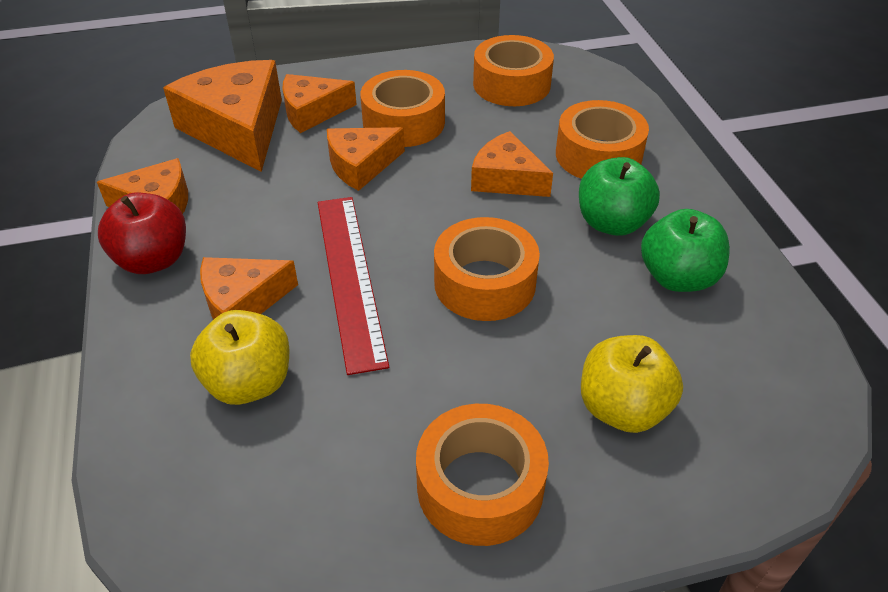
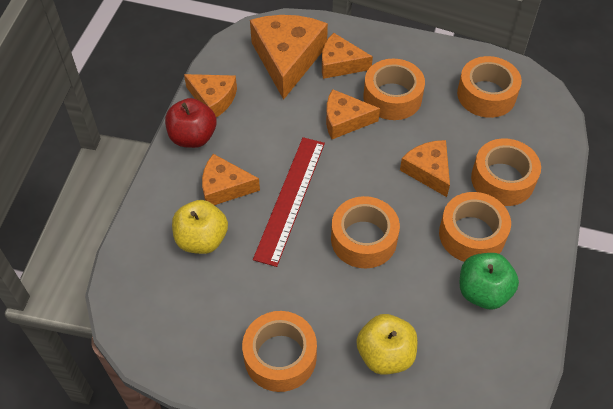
camera: 30 degrees right, 10 degrees up
green apple [579,157,660,236] -> orange tape [439,192,511,262]

